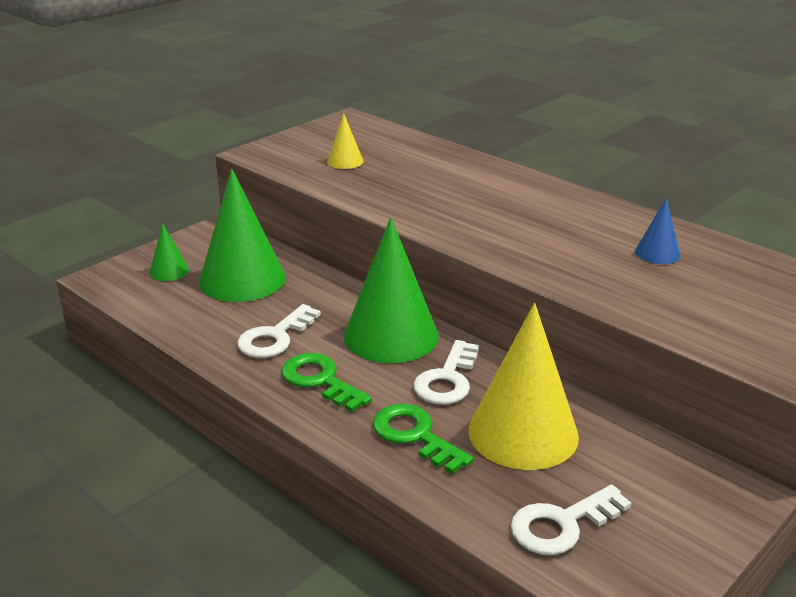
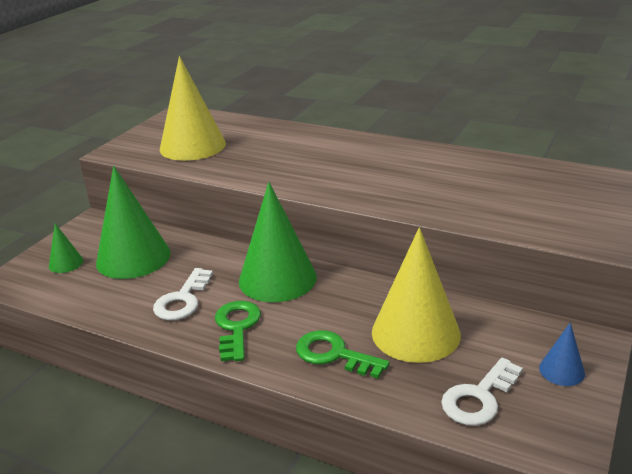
camera: 15 degrees left, 0 degrees up
green key [281,353,372,412] -> green key turned 60 degrees clockwise [215,301,261,361]
yellow cone [327,113,364,169] -> yellow cone [160,56,226,161], size x2.19
white key [413,340,479,405] -> none
blue cone [635,198,680,264] -> blue cone moved to [539,323,585,386]

